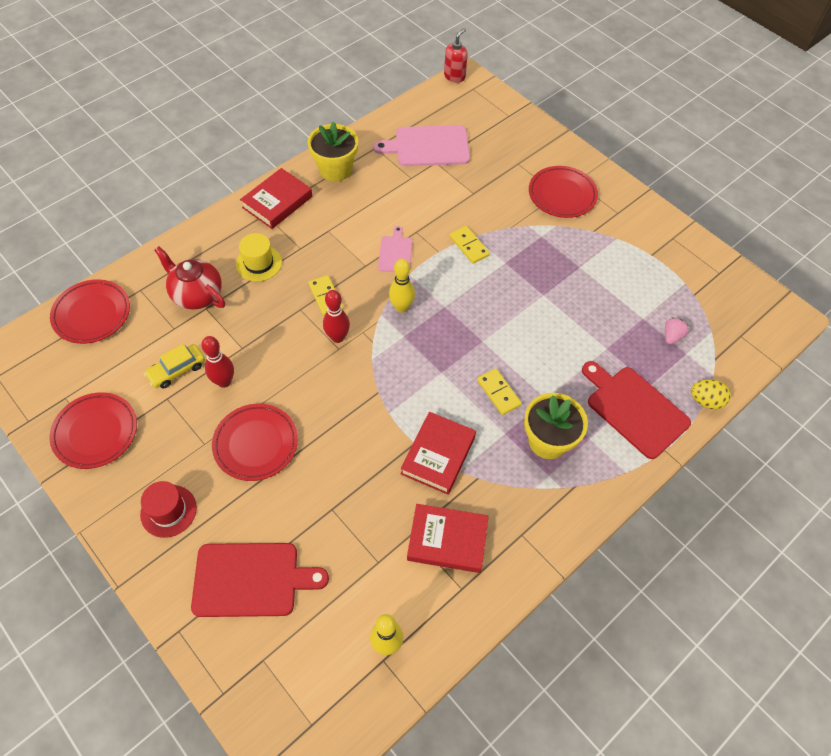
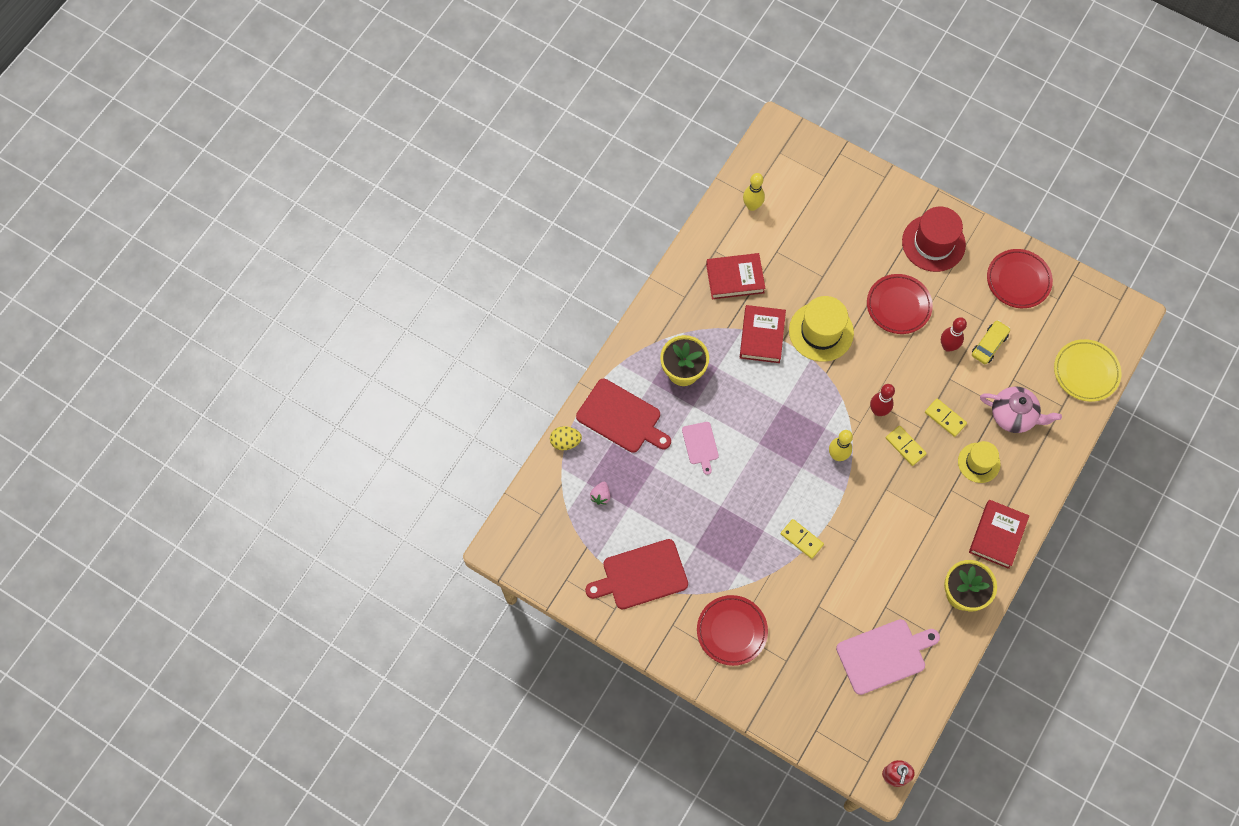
camera: 165 degrees right, 10 degrees up
red plate [50,279,130,344] -> yellow plate [1054,339,1121,402]
red hat [140,481,197,538] -> red hat [902,206,966,272], size x1.58
red teapot [154,246,225,310] -> pink teapot [980,387,1062,433]
red cutting board [191,543,329,617] -> red cutting board moved to [585,539,688,609]
pink cutting board [378,226,413,272] -> pink cutting board moved to [682,422,719,475]
yellow domino [477,368,522,415] -> yellow domino moved to [925,399,967,437]
none -> yellow hat [789,296,854,362]

